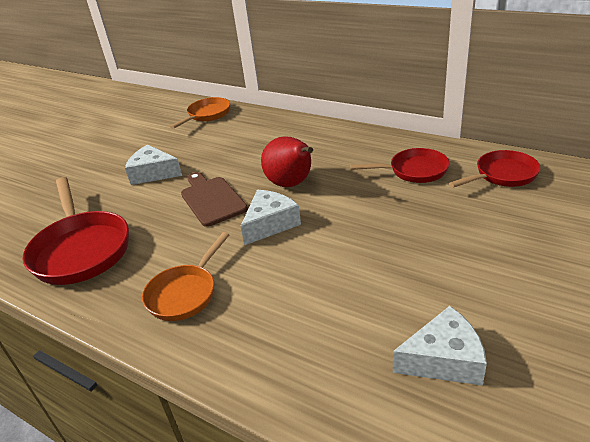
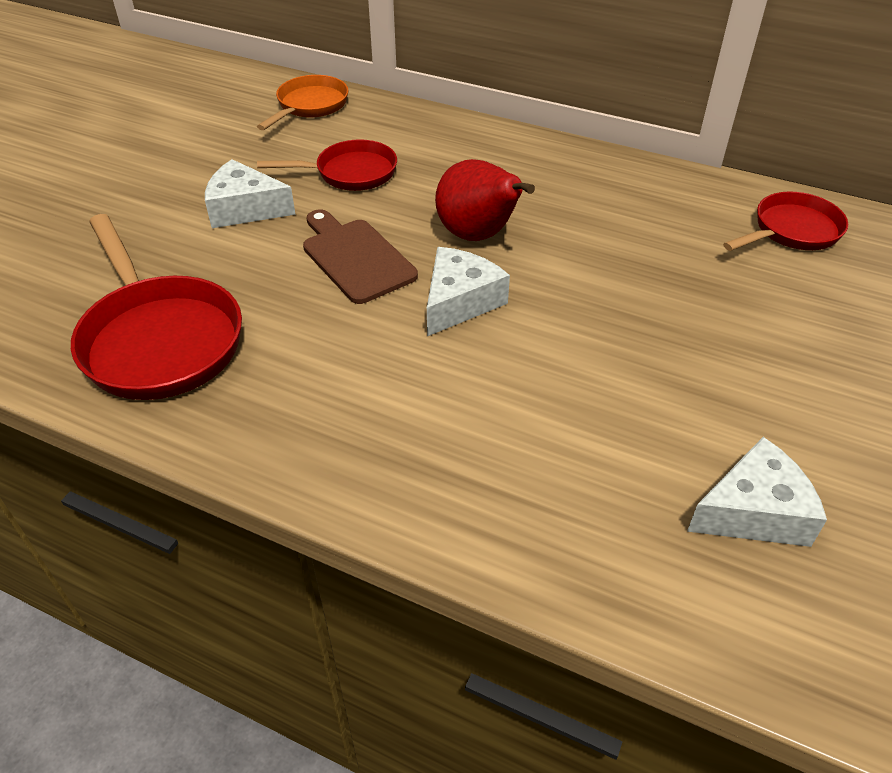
camera: 10 degrees left, 10 degrees up
orange pan [142,232,229,321] -> none
red pan [350,148,449,183] -> red pan moved to [257,139,397,191]

